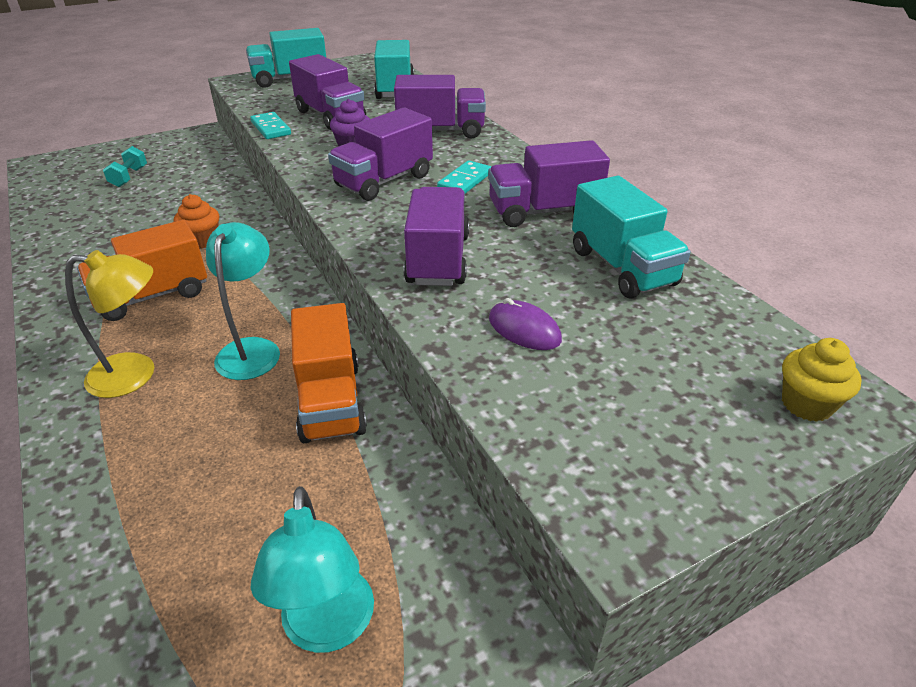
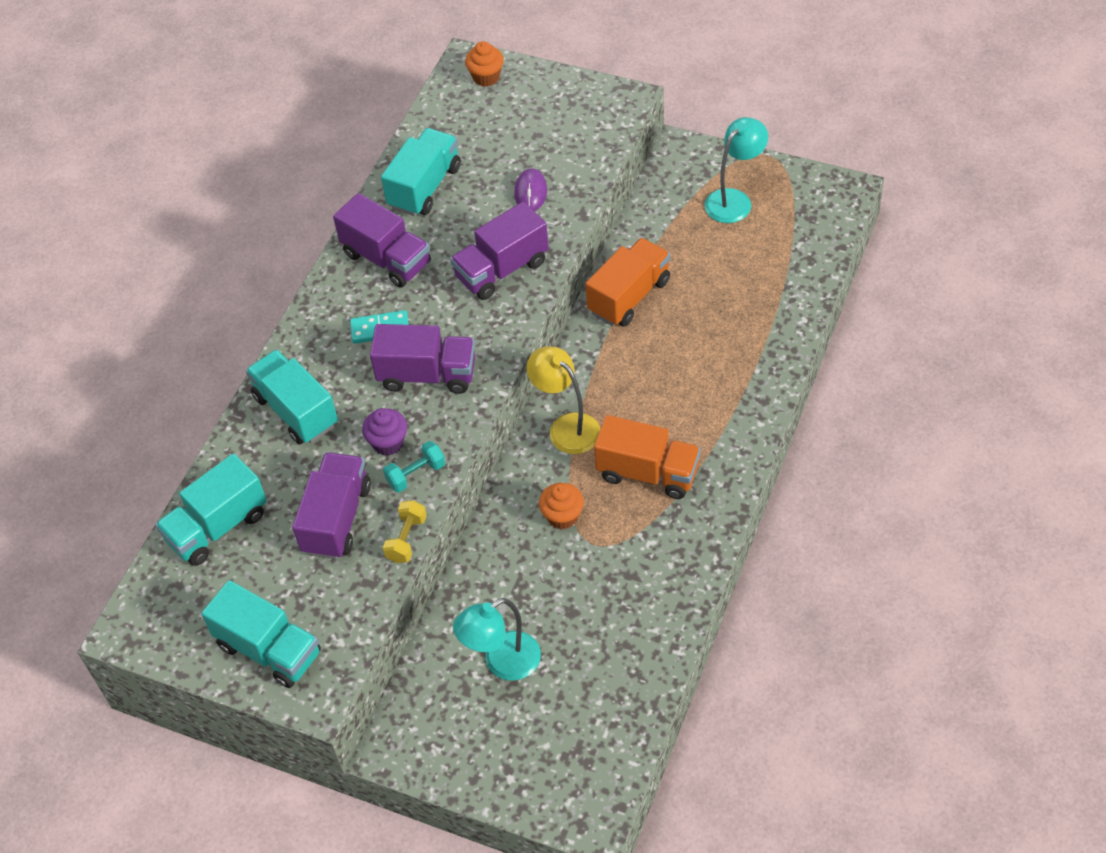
camera: 125 degrees left, 15 degrees up
yellow lamp [65,250,154,398] -> yellow lamp moved to [527,346,600,454]
turquoise dumbbell [103,146,147,187] -> turquoise dumbbell moved to [383,441,445,492]
turquoise lamp [206,222,280,380] -> turquoise lamp moved to [453,598,541,680]
turquoise domino [250,112,291,139] -> yellow dumbbell [383,500,427,563]
purple truck [394,75,486,139] -> turquoise truck [246,349,338,445]
yellow cupcake [782,338,862,422] -> orange cupcake [465,41,504,87]

